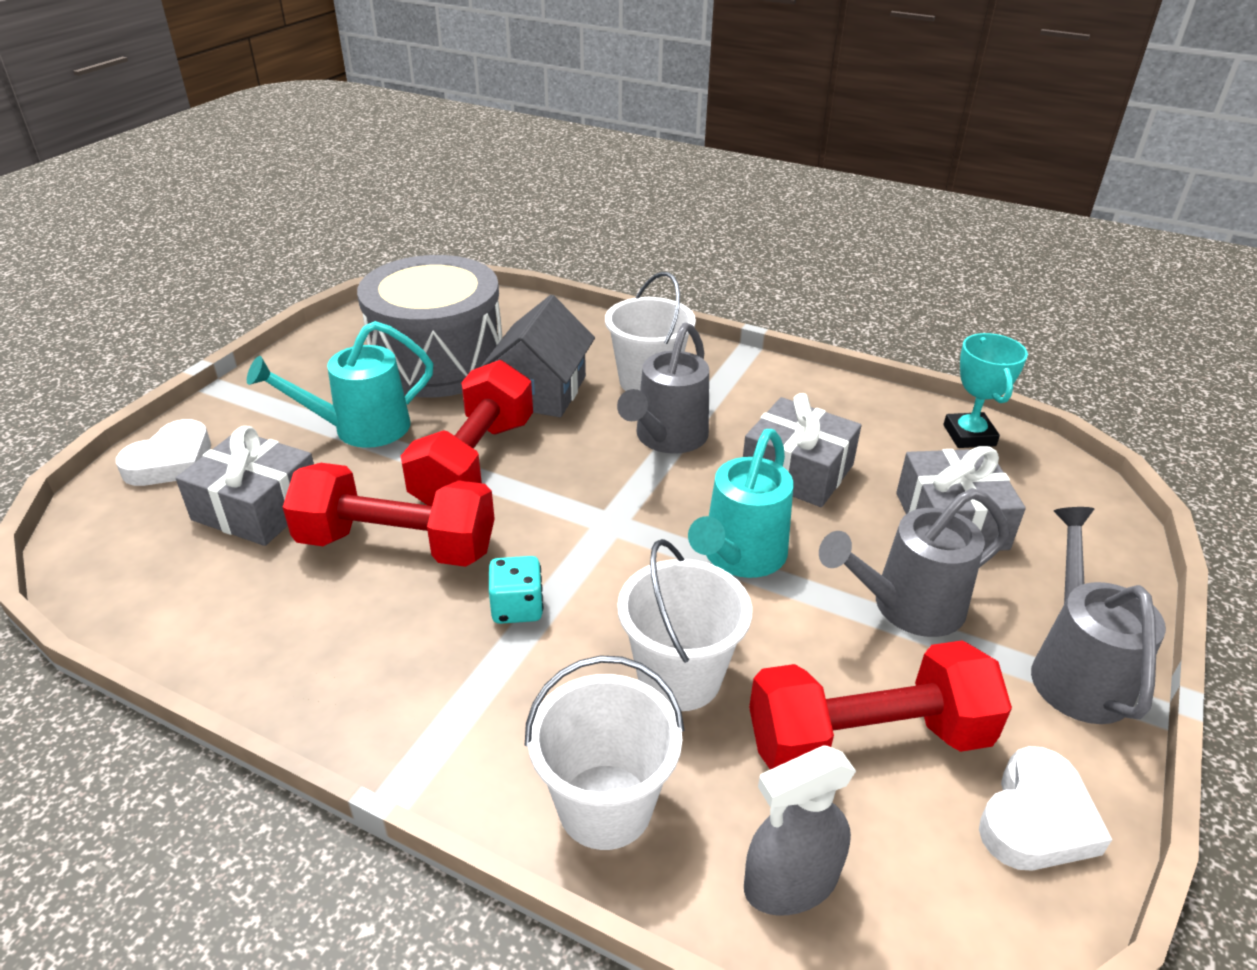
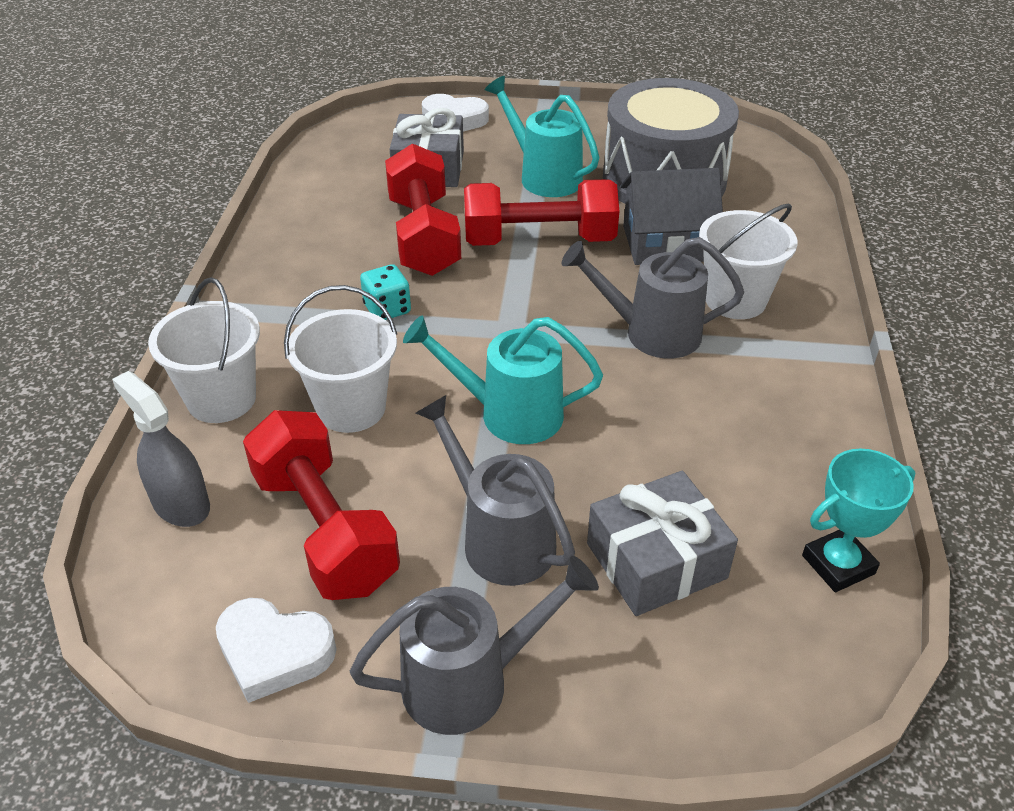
camera: 70 degrees right, 5 degrees up
grey gift [743,393,861,507] -> none

